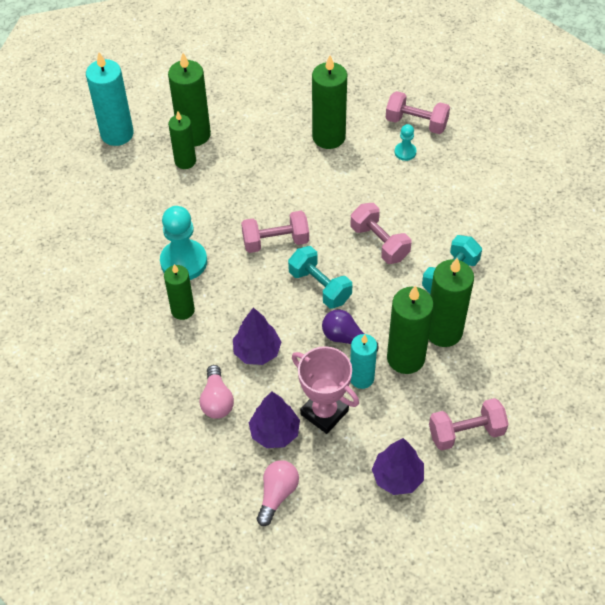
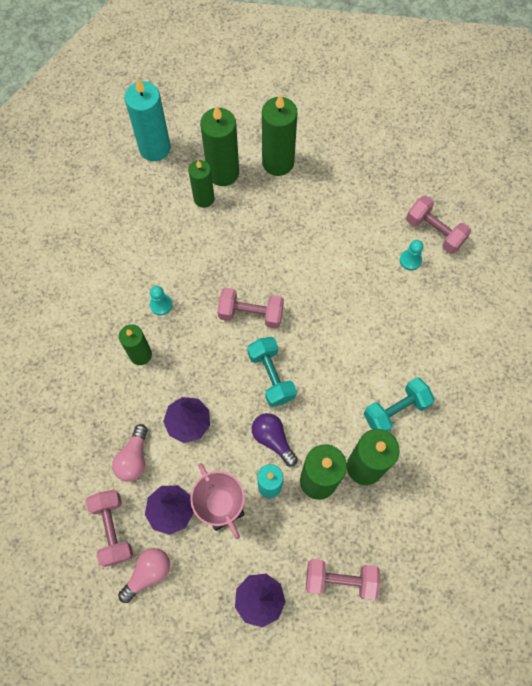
camera: 20 degrees right, 15 degrees up
turquoise pawn [160,206,207,280] -> turquoise pawn [150,286,172,315], size x0.50
green candle [312,55,347,149] -> green candle moved to [262,94,298,176]
pink dumbbell [351,203,411,264] -> pink dumbbell moved to [86,490,133,567]

